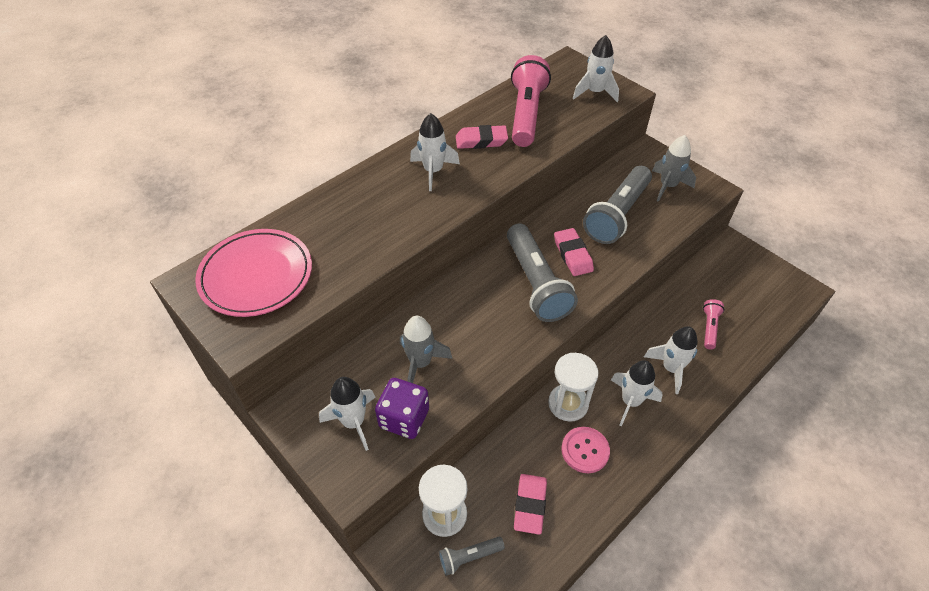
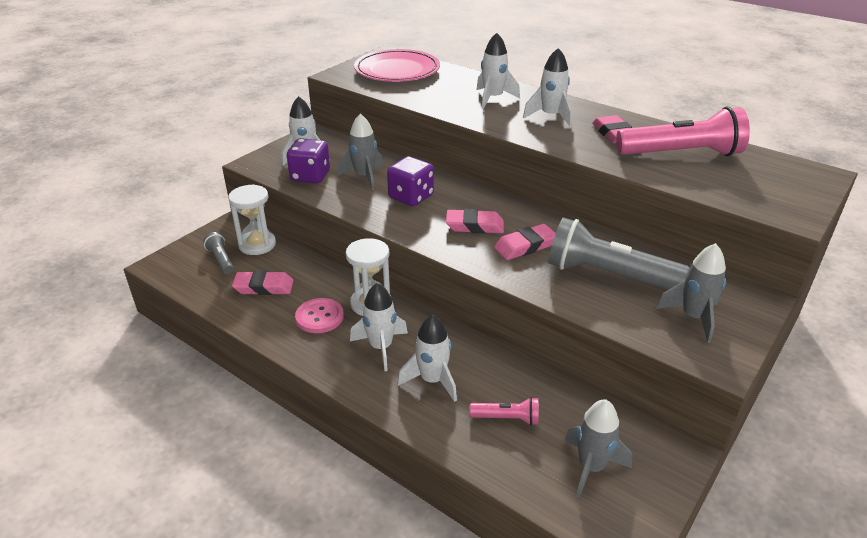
camera: 80 degrees right, 15 degrees down
grey flashlight [507,223,578,322] -> pink eraser [446,209,504,234]
white rocket [573,35,619,102] -> white rocket moved to [476,33,520,109]
none -> purple dice [387,156,434,206]
none -> grey rocket [564,399,633,498]

